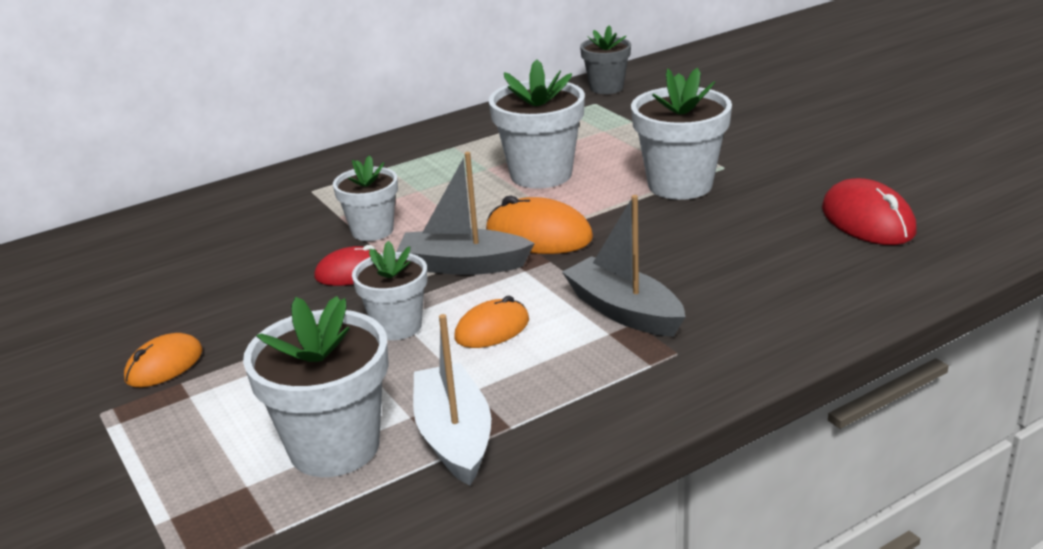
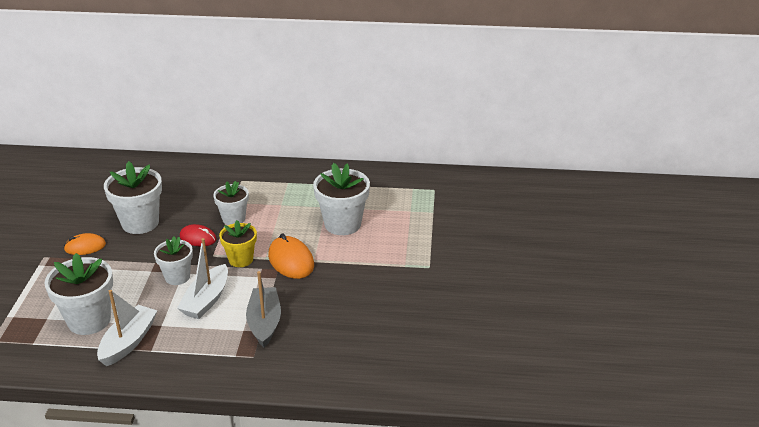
camera: 35 degrees right, 5 degrees up
grey boat [396,152,535,275] -> yellow flower pot [219,220,257,267]
orange mouse [454,296,529,348] -> white boat [177,238,228,319]
grey flower pot [580,25,631,94] -> none
white flower pot [631,68,732,200] -> white flower pot moved to [104,161,162,234]
red mouse [822,178,917,245] -> none

